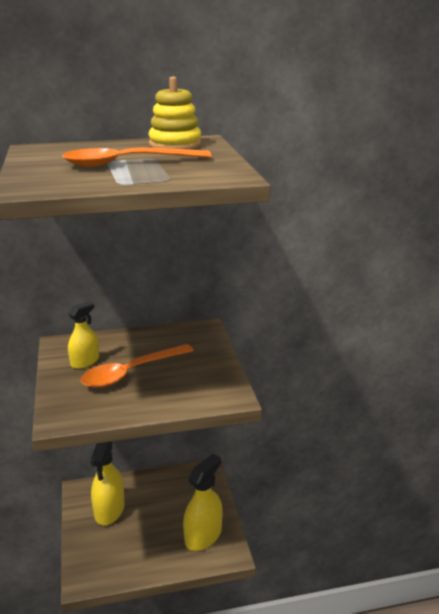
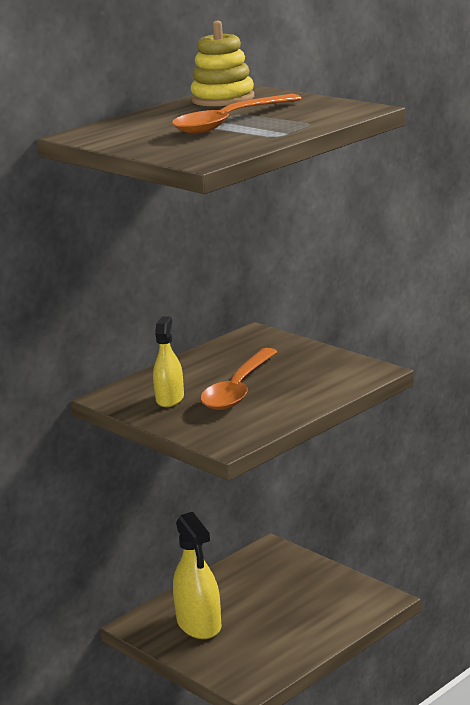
camera: 30 degrees left, 5 degrees down
yellow spray bottle [183,454,223,551] -> none

